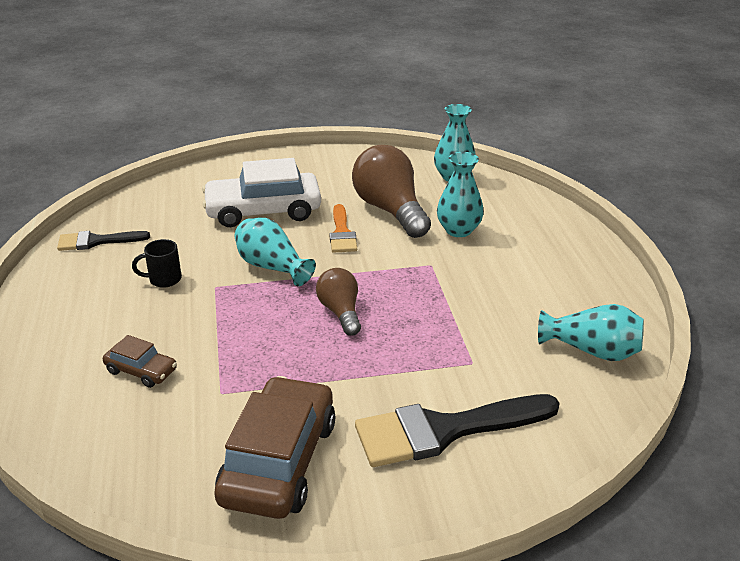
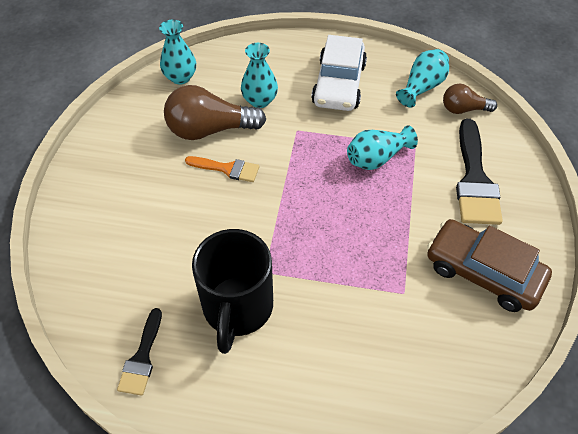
camera: 70 degrees left, 20 degrees up
brown car [103,335,177,388] -> none
black mug [132,239,182,288] -> black mug [192,229,273,354], size x2.44
white car [202,158,321,227] -> white car moved to [311,35,367,111]
turquoise vase [234,218,316,286] -> turquoise vase moved to [347,125,418,170]
brown light bulb [316,268,361,336] -> brown light bulb moved to [443,84,497,114]

